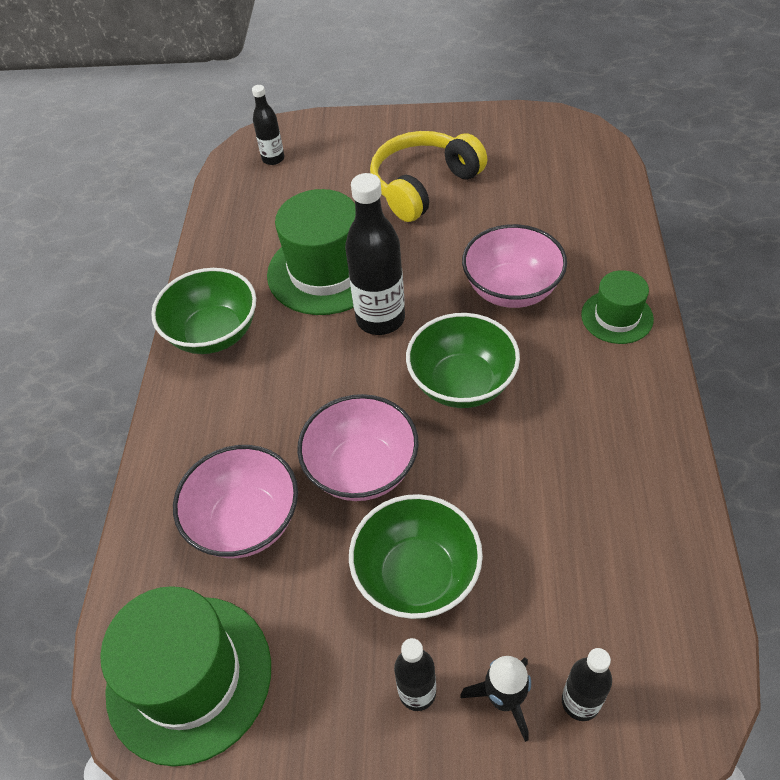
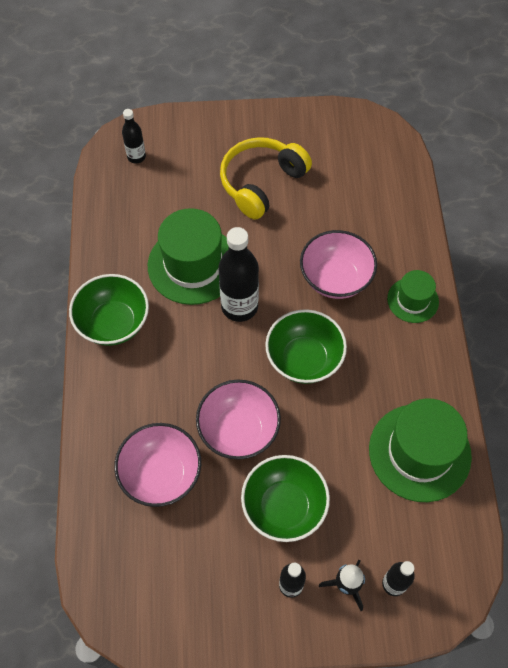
camera: 10 degrees left, 10 degrees up
green hat [100,586,271,767] -> green hat moved to [369,398,472,502]

